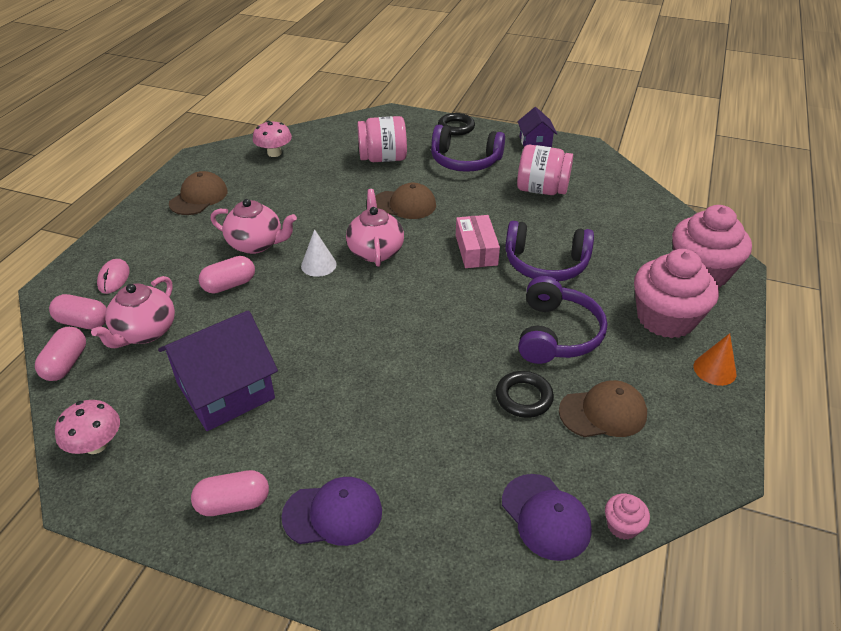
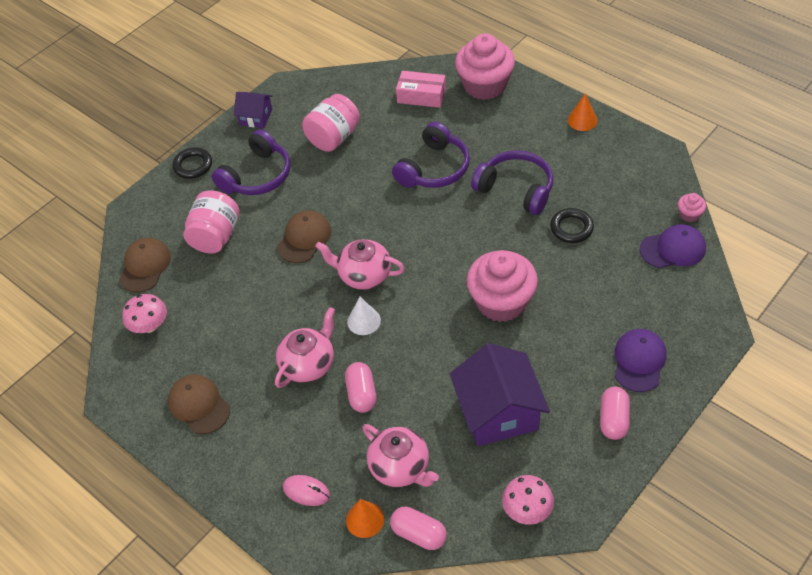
camera: 65 degrees left, 10 degrees up
pink capsule [49,294,107,329] -> orange cone [346,499,384,538]
pink box [456,215,500,268] -> pink box moved to [396,71,446,108]
brown cap [559,380,647,437] -> brown cap moved to [119,238,171,292]
pink cupcake [634,249,719,338] -> pink cupcake moved to [467,250,538,322]

